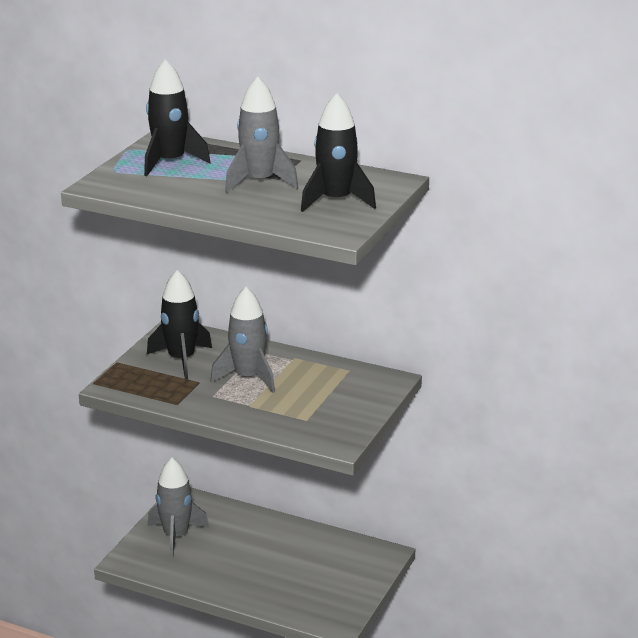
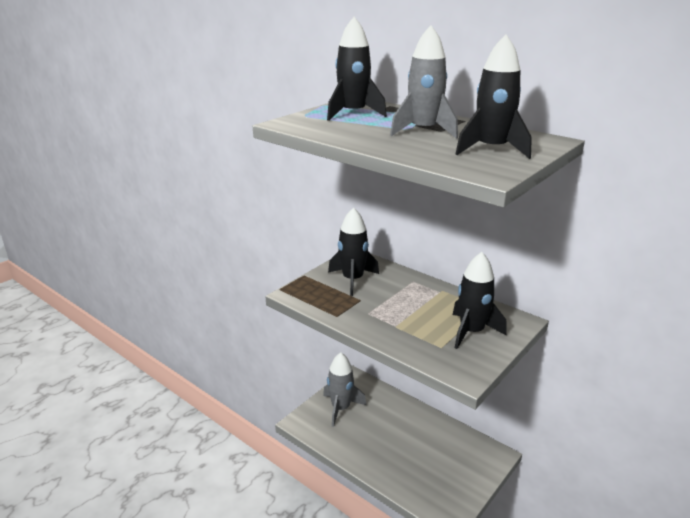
camera: 15 degrees right, 0 degrees up
grey rocket [210,287,275,393] -> none
none -> black rocket [453,252,507,349]

